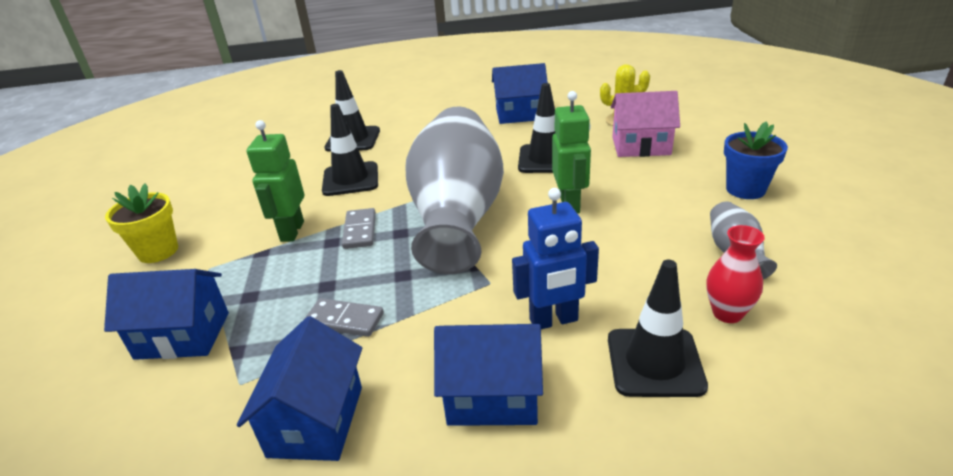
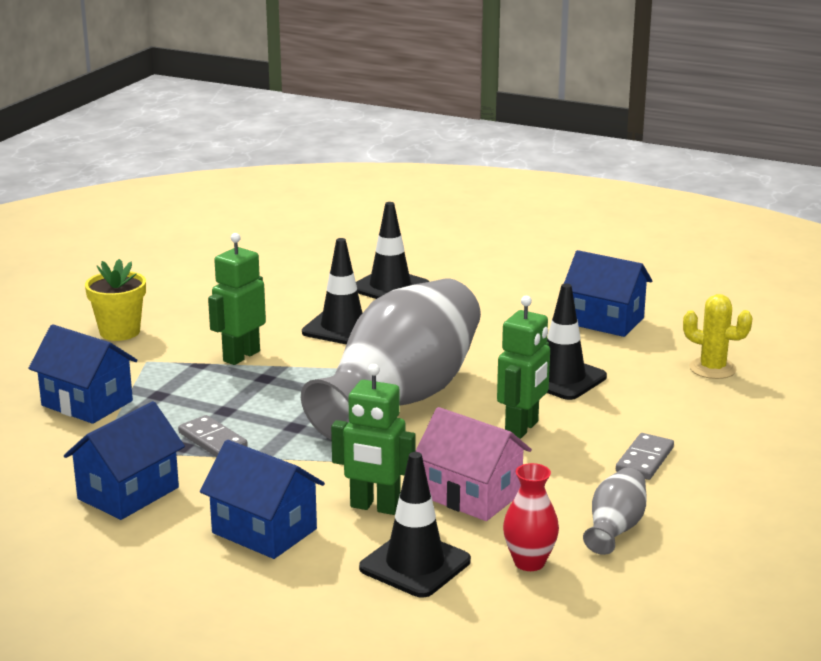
camera: 30 degrees right, 10 degrees down
grey domino [342,208,376,249] -> grey domino moved to [616,433,674,480]
blue robot [512,188,599,329] -> green robot [331,364,416,515]
pink house [611,91,680,157] -> pink house moved to [415,407,532,521]
blue flower pot [724,121,788,199] -> none

